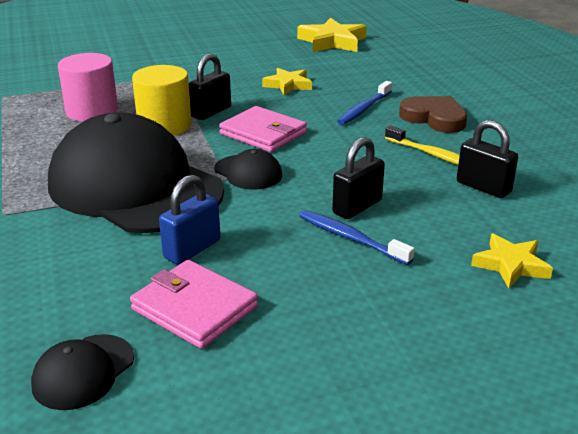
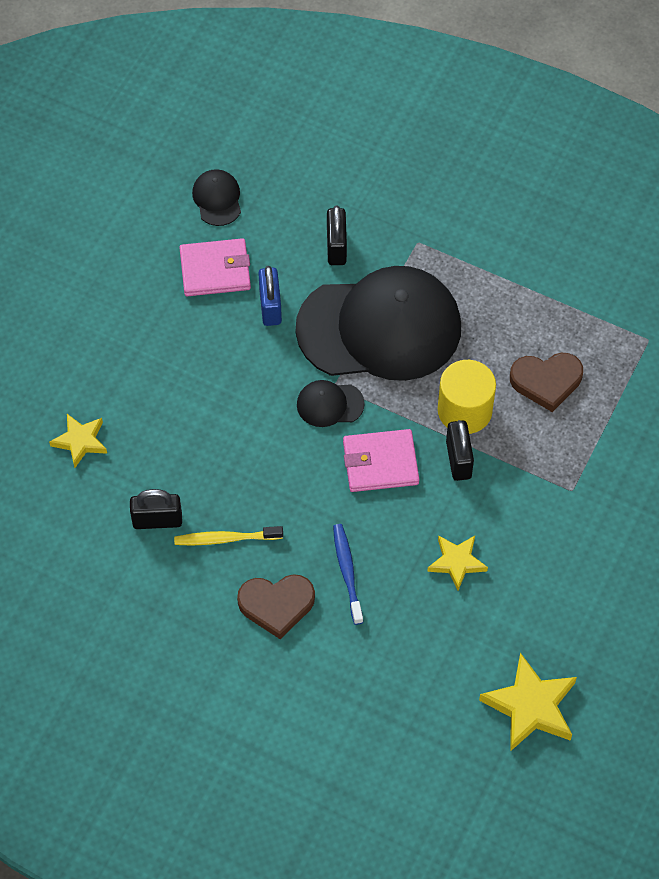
camera: 135 degrees right, 30 degrees up
pink cylinder [58,53,118,122] -> brown heart [510,353,583,412]
blue toothbrush [299,210,415,265] -> none
black padlock [332,137,385,219] -> black padlock moved to [327,206,347,265]

